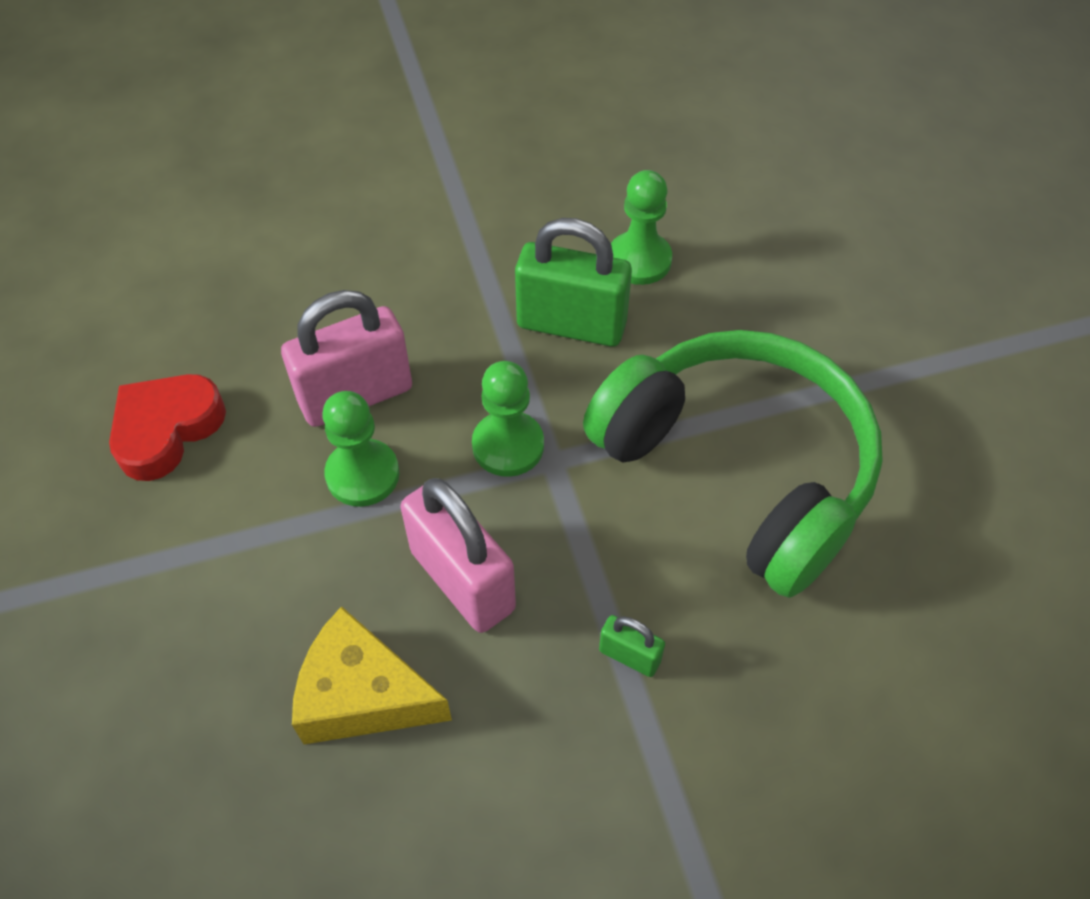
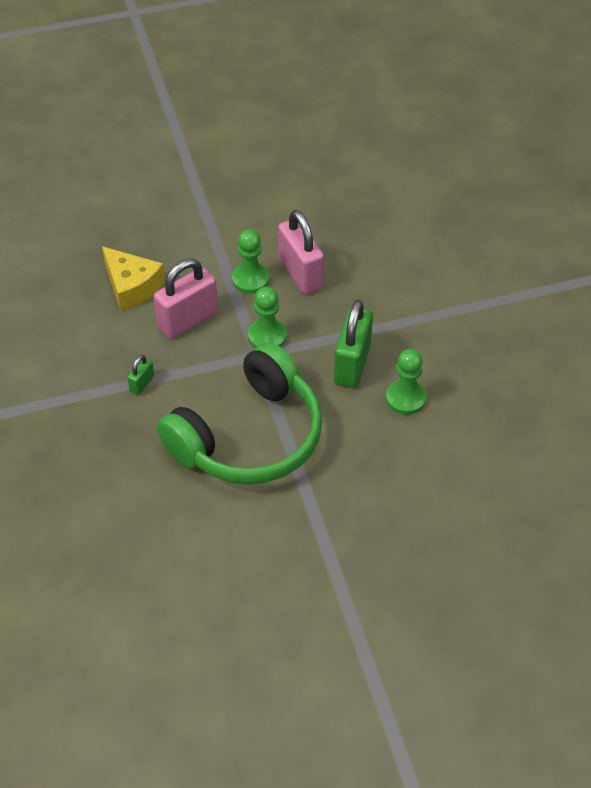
camera: 90 degrees right, 5 degrees down
red heart [109,374,226,481] -> none
yellow cheese [292,606,452,744] -> yellow cheese turned 120 degrees clockwise [102,246,165,312]

